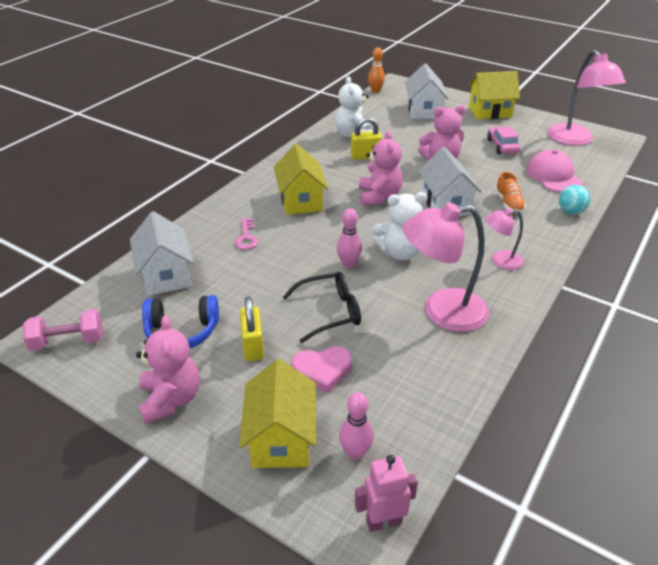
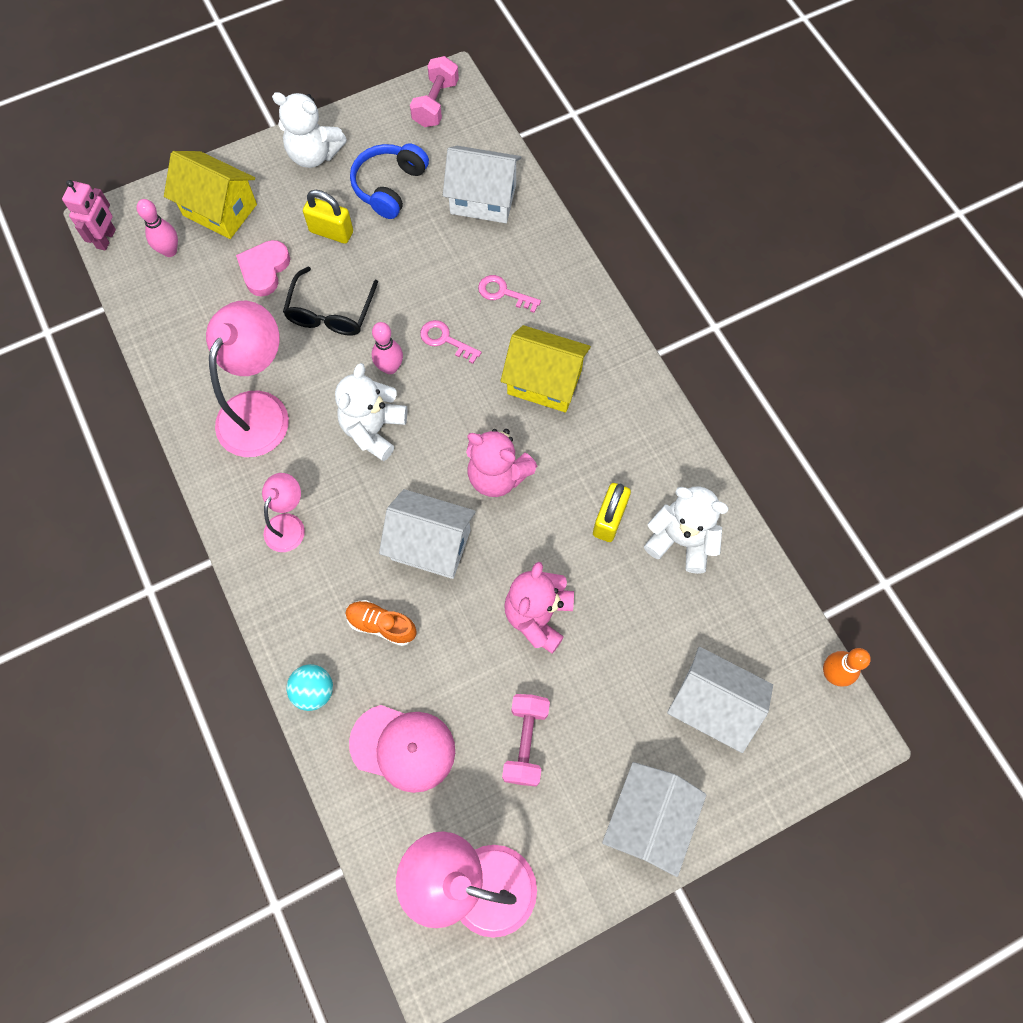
camera: 120 degrees right, 30 degrees up
pink teddy bear [136,315,200,424] -> white teddy bear [272,92,347,168]
yellow house [468,71,520,119] -> white house [602,762,707,877]
pink car [487,127,520,154] -> pink dumbbell [502,694,550,786]
none -> pink key [420,320,482,364]

